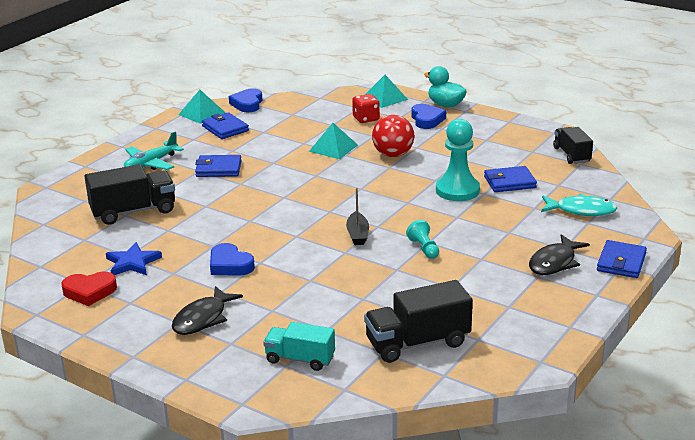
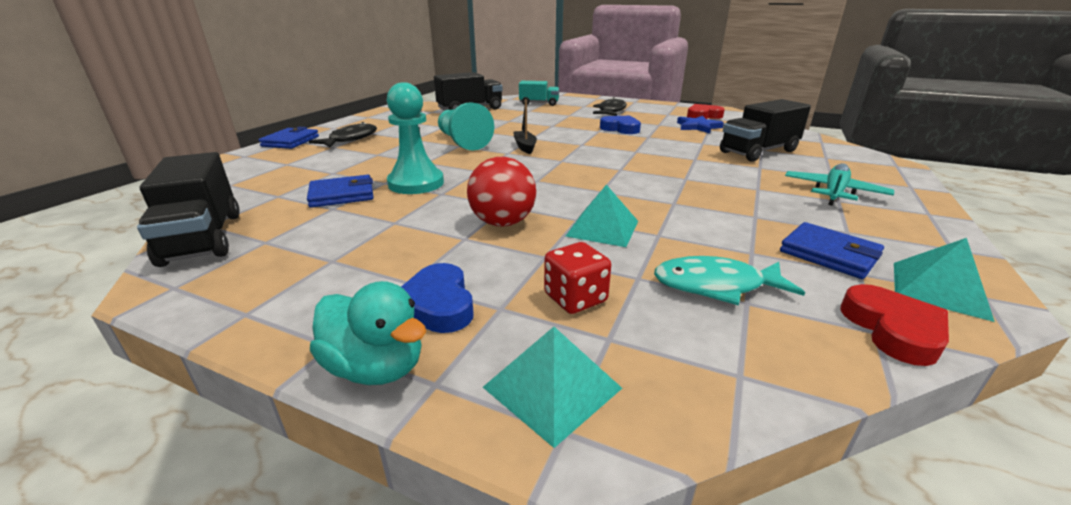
camera: 170 degrees right, 0 degrees up
blue wallet [195,155,242,177] -> none
blue heart [229,88,263,112] -> red heart [841,284,949,366]
turquoise pawn [406,220,439,259] -> turquoise pawn [438,102,494,151], size x1.95
turquoise fish [541,194,617,216] -> turquoise fish moved to [654,256,805,305]
black truck [553,127,593,164] -> black truck [137,152,240,267], size x1.53

